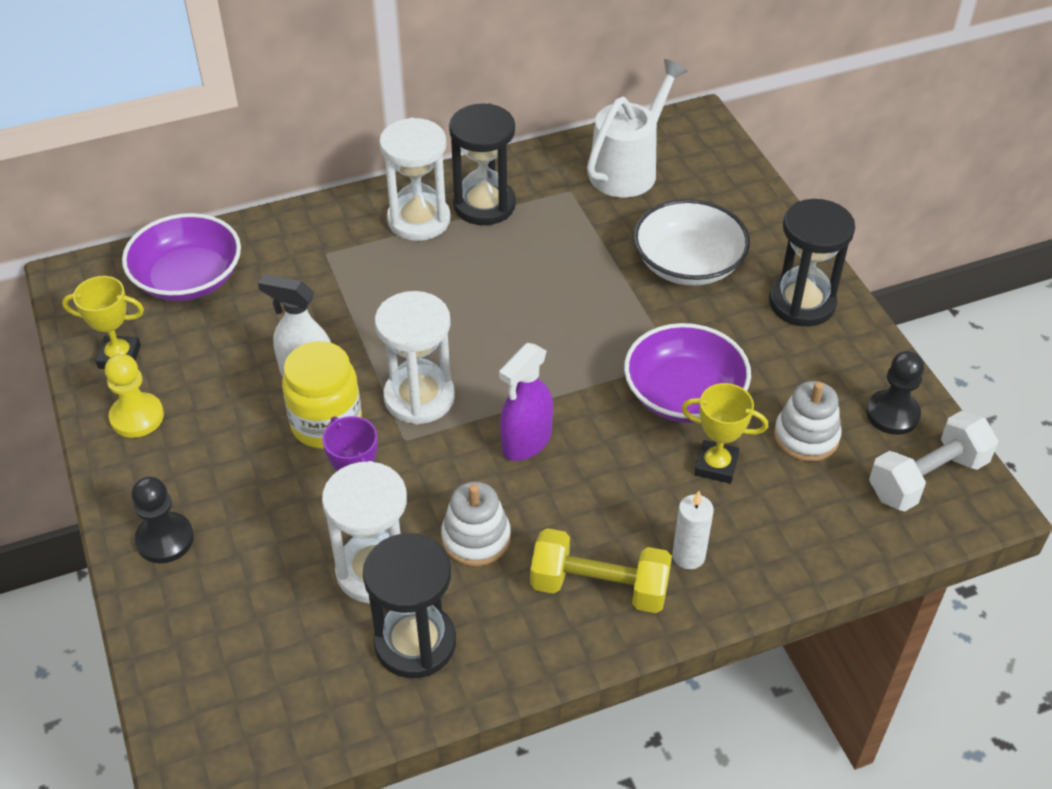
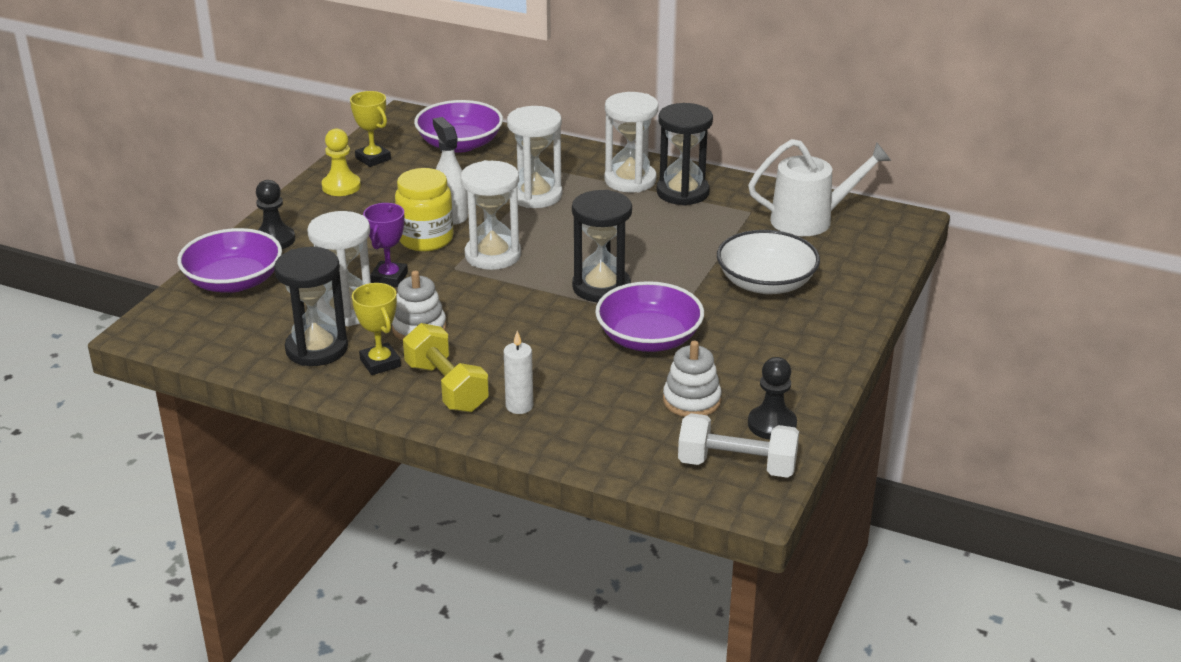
camera: 45 degrees right, 15 degrees down
purple spray bottle [499,343,553,461] -> none
yellow trophy [681,383,768,484] -> yellow trophy moved to [352,283,401,375]
black hourglass [769,199,855,326] -> black hourglass moved to [572,190,632,302]
none -> purple bowl [177,228,282,293]
none -> white hourglass [507,106,562,208]

